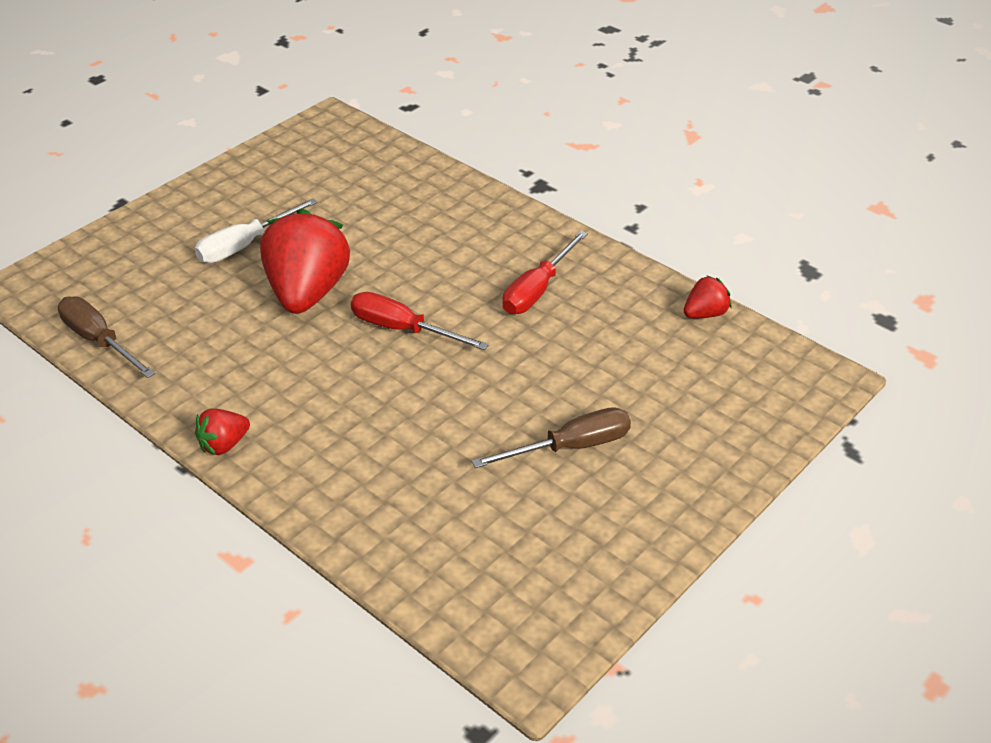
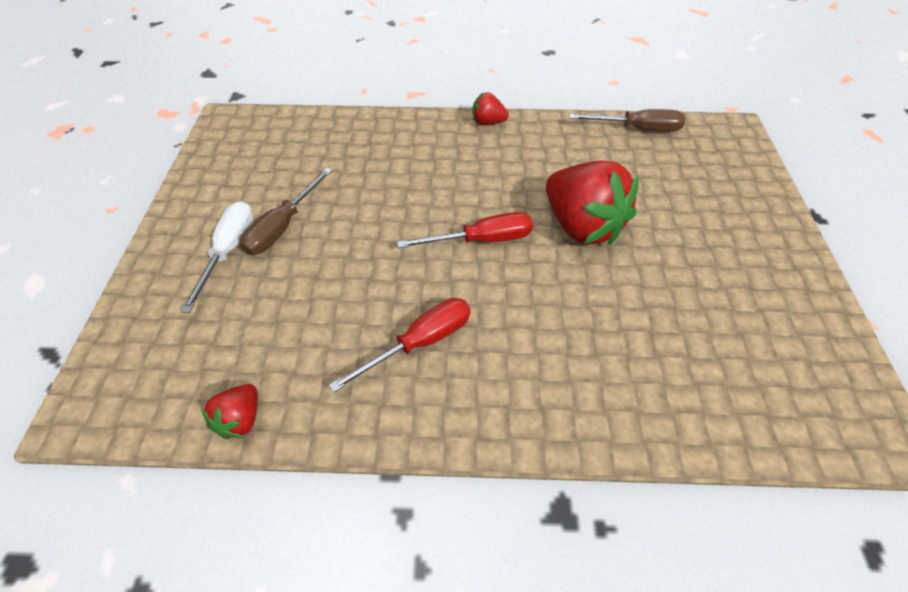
camera: 140 degrees right, 10 degrees up
white screwdriver [195,198,318,263] -> white screwdriver moved to [180,201,253,313]
red strawberry [195,408,250,455] -> red strawberry turned 90 degrees counterclockwise [472,92,509,125]
red screwdriver [502,231,588,314] -> red screwdriver turned 60 degrees clockwise [329,298,471,393]

